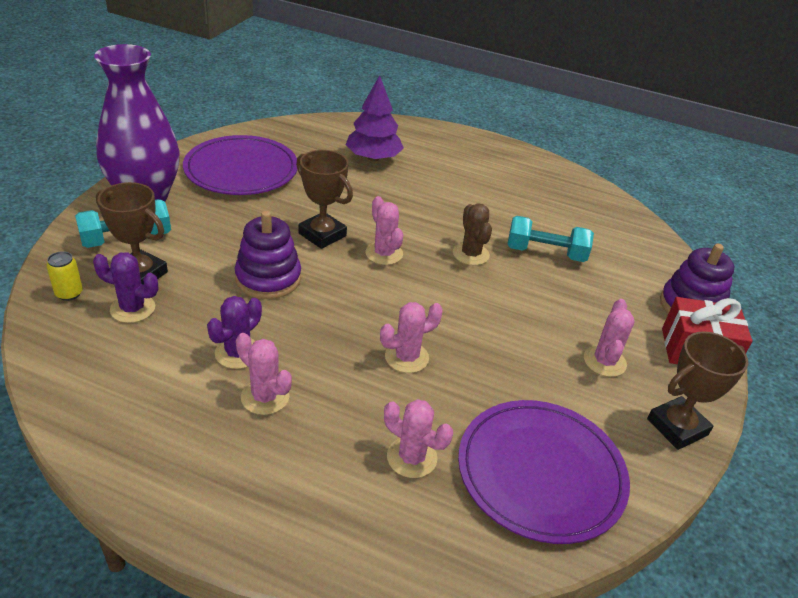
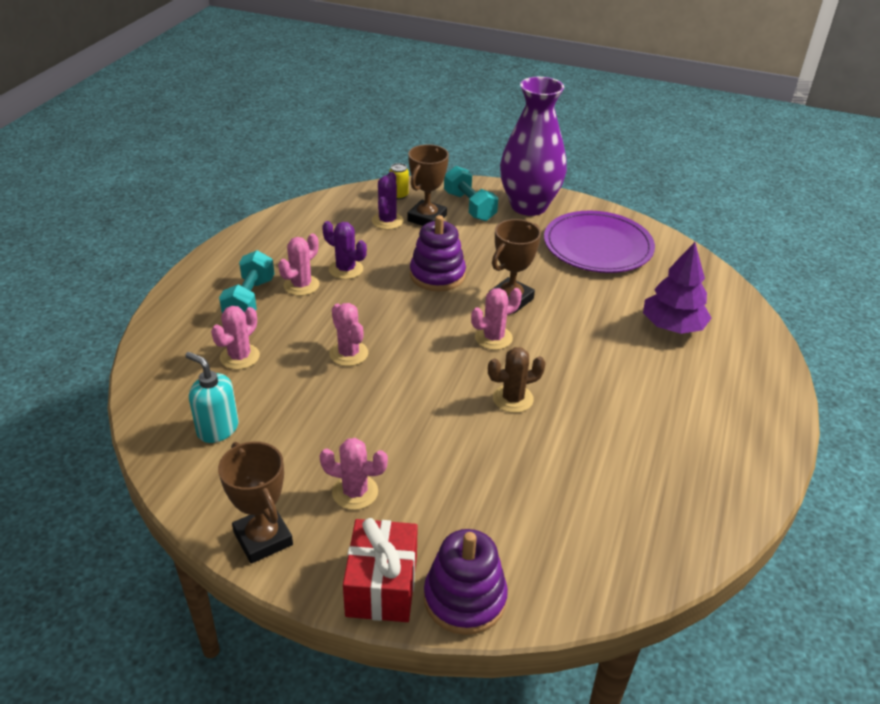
camera: 90 degrees right, 0 degrees up
purple plate [458,400,630,544] -> turquoise soap dispenser [185,352,239,443]
turquoise dumbbell [507,216,594,262] -> turquoise dumbbell moved to [219,250,274,314]

